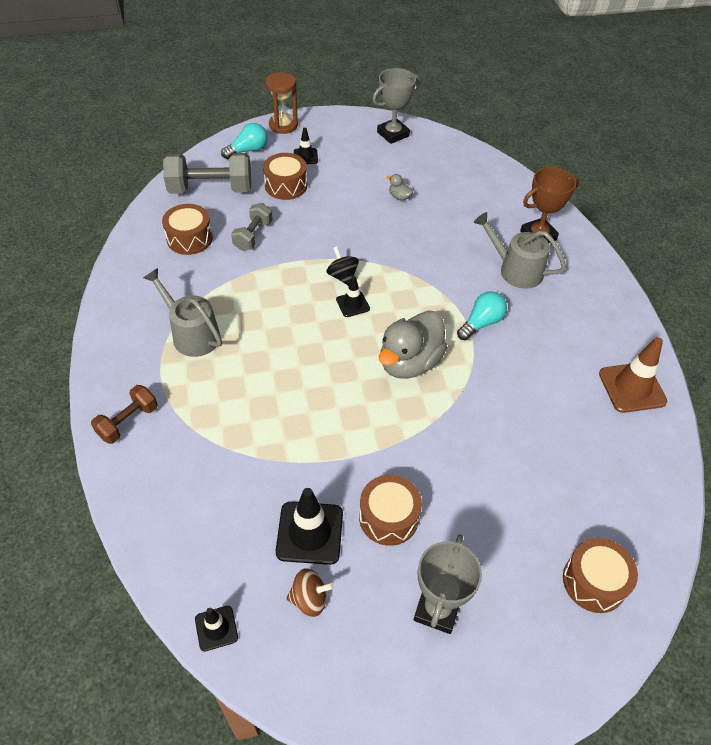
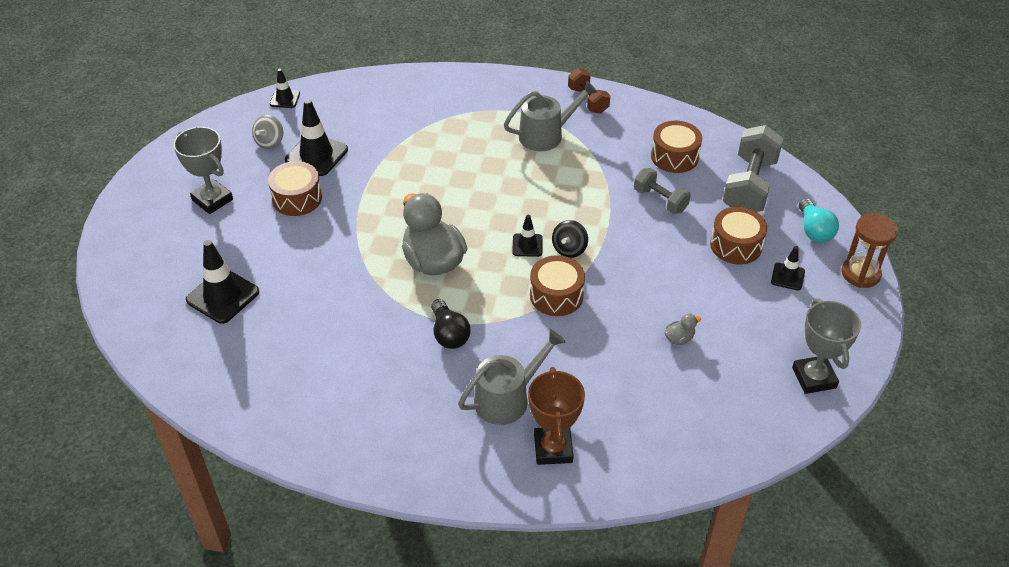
camera: 115 degrees right, 5 degrees down
brown dumbbell [91,385,158,444] -> brown dumbbell moved to [568,68,610,114]
brown spinning top [286,568,334,617] -> grey spinning top [252,115,283,149]
black spinning top [326,246,359,286] -> black spinning top turned 120 degrees clockwise [552,220,588,258]
turquoise light bulb [457,291,507,340] -> black light bulb [431,299,470,349]
brown drum [563,538,638,613] -> brown drum moved to [530,255,585,316]
brown traffic cone [599,337,667,413] -> none
none -> black traffic cone [186,240,259,324]

